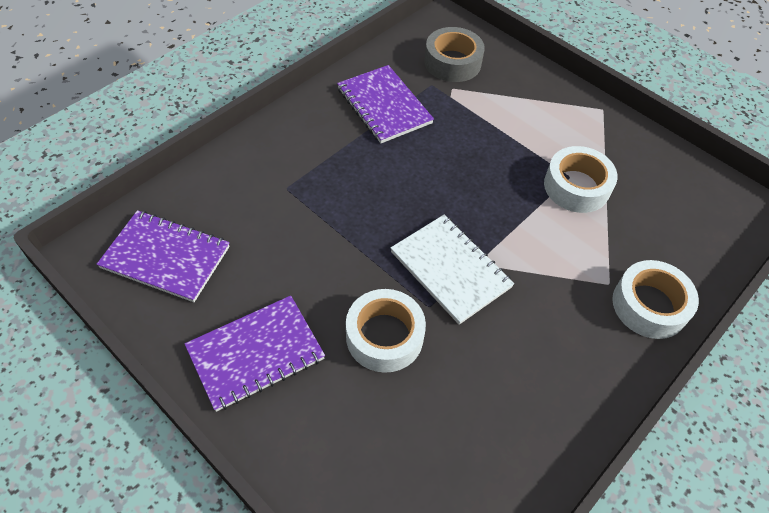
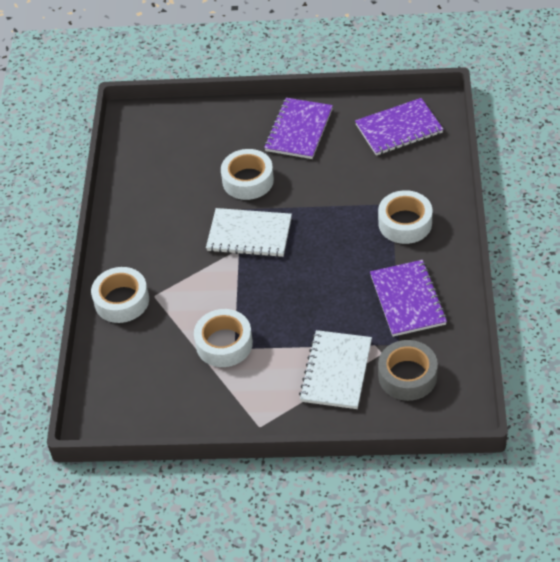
camera: 145 degrees right, 5 degrees down
purple notebook [337,65,434,143] -> purple notebook turned 60 degrees clockwise [370,260,447,337]
none -> white notebook [299,330,372,409]
none -> white tape [378,190,432,244]

